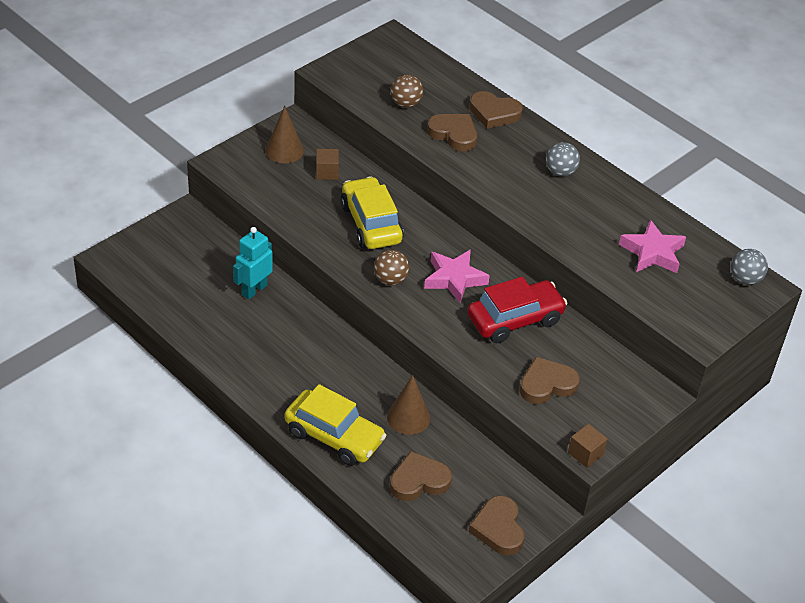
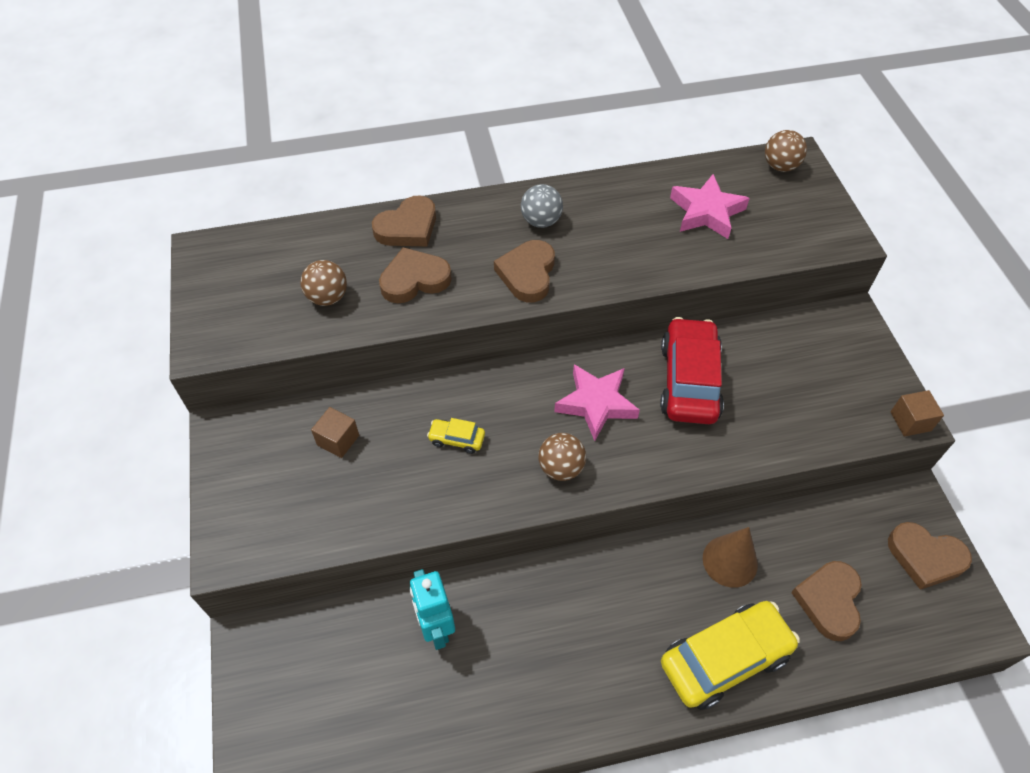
camera: 55 degrees left, 10 degrees up
brown cone [265,106,304,163] -> none
yellow car [341,176,404,249] -> yellow car [427,418,485,454], size x0.45
brown heart [520,357,580,404] -> brown heart moved to [494,240,555,302]
grey ball [731,249,768,285] -> brown ball [765,130,807,172]

